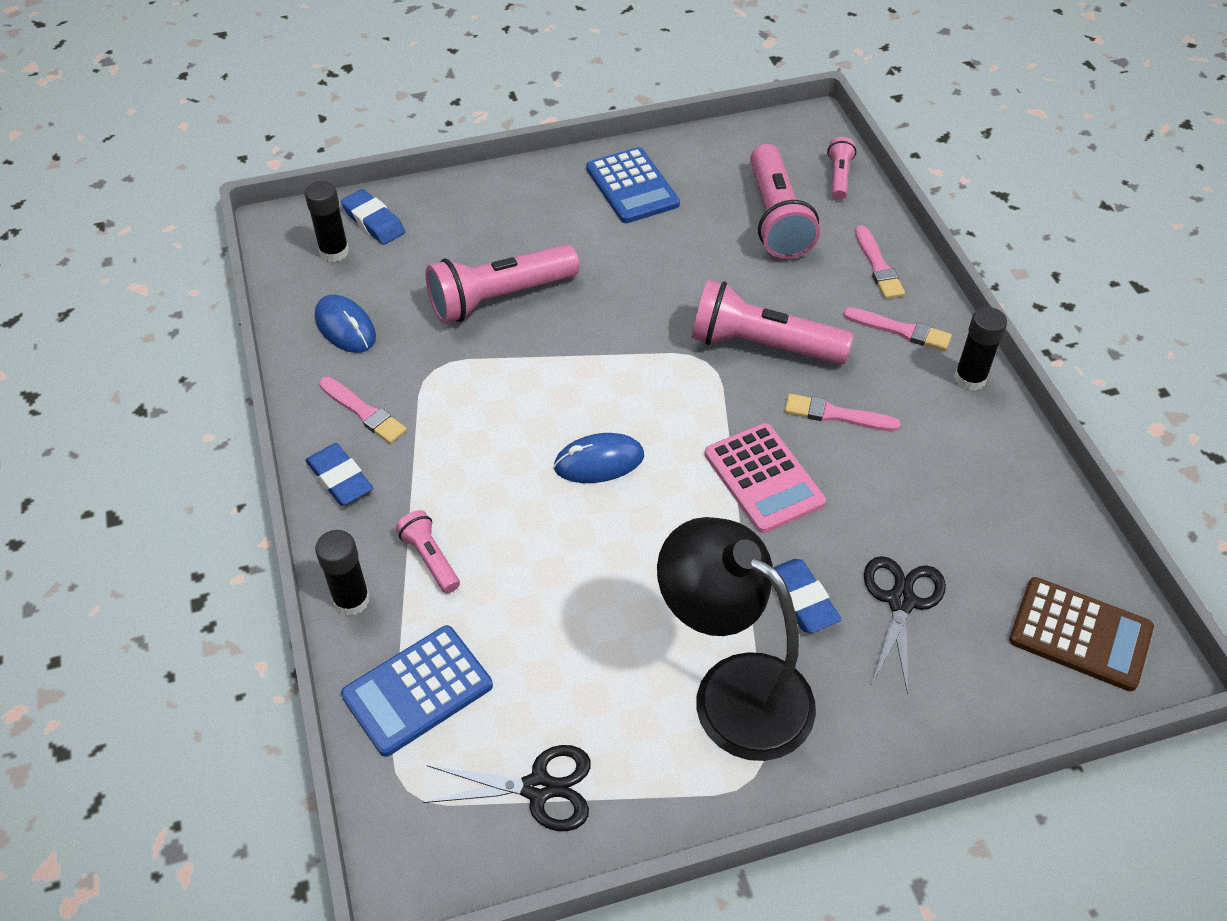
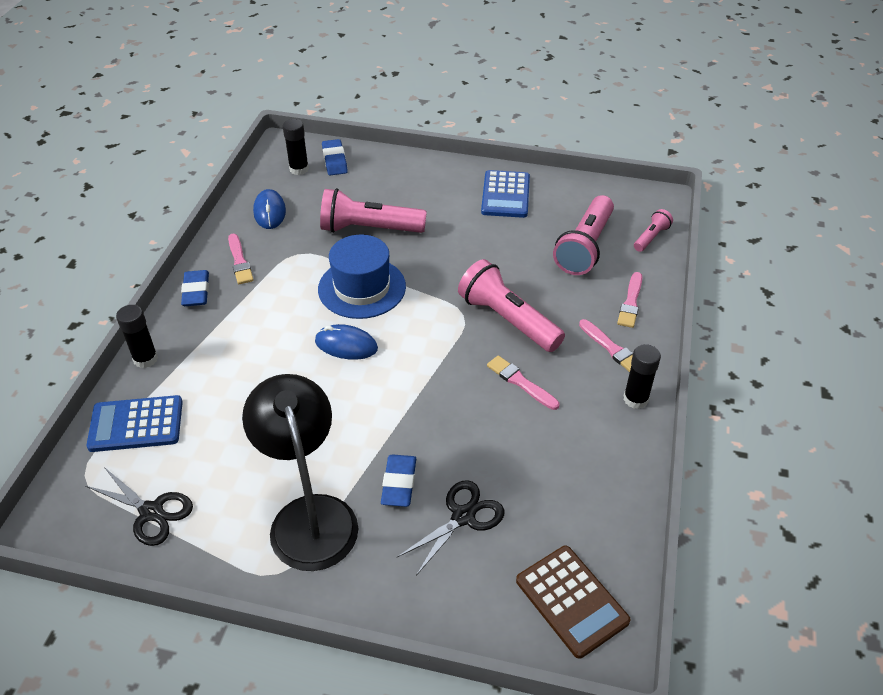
camera: 30 degrees right, 5 degrees down
pink flashlight [396,510,460,593] -> none
pink calculator [705,423,826,533] -> none
none -> blue hat [318,235,406,319]

